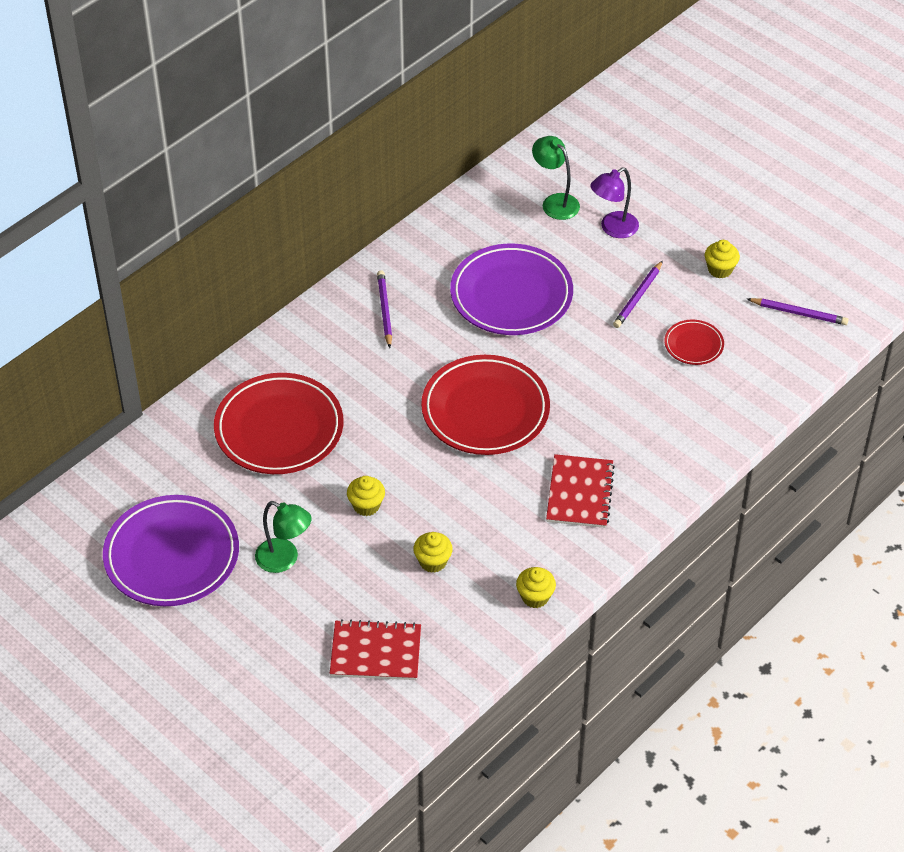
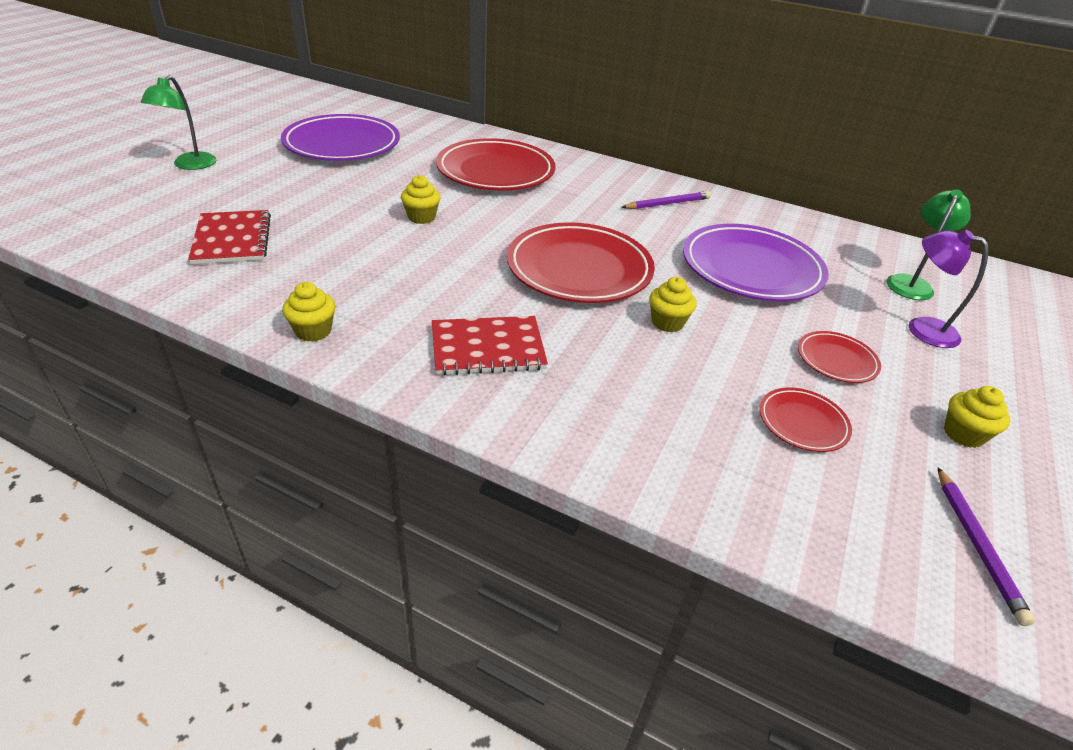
camera: 70 degrees right, 10 degrees down
green lamp [255,501,312,573] -> green lamp moved to [140,75,216,170]
yellow cupcake [413,532,453,573] -> yellow cupcake moved to [649,277,696,333]
purple pencil [613,260,663,328] -> red plate [798,331,881,383]

